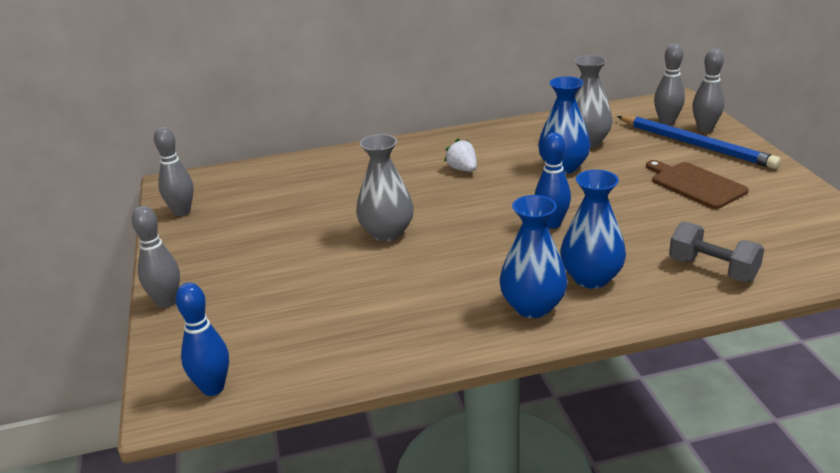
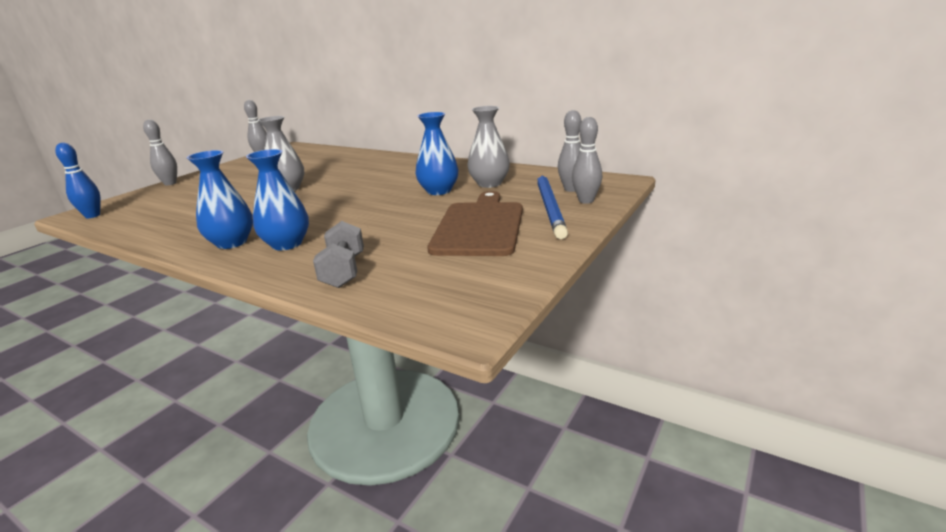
camera: 45 degrees right, 5 degrees down
white strawberry [444,138,477,172] -> none
blue bowling pin [535,133,571,229] -> none
brown cutting board [646,160,748,209] -> brown cutting board [427,191,523,256], size x1.56

